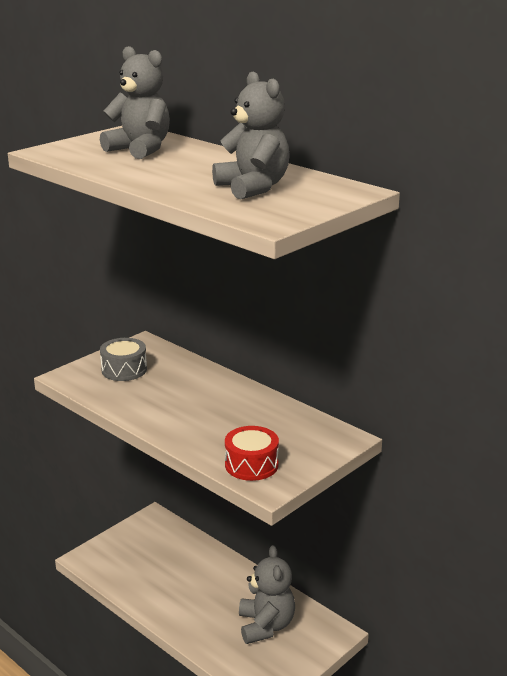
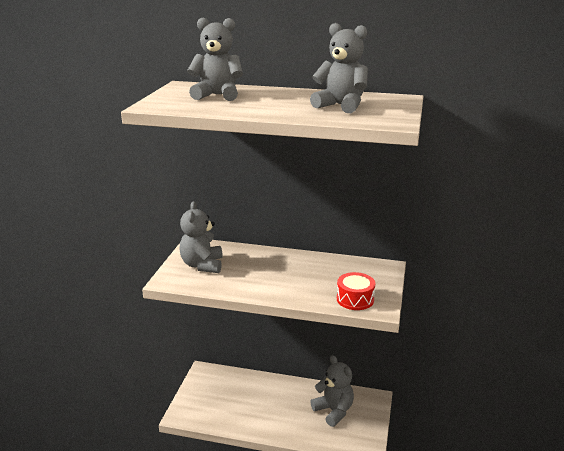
camera: 30 degrees left, 0 degrees up
grey drum [100,338,147,381] -> grey teddy bear [180,201,223,273]

